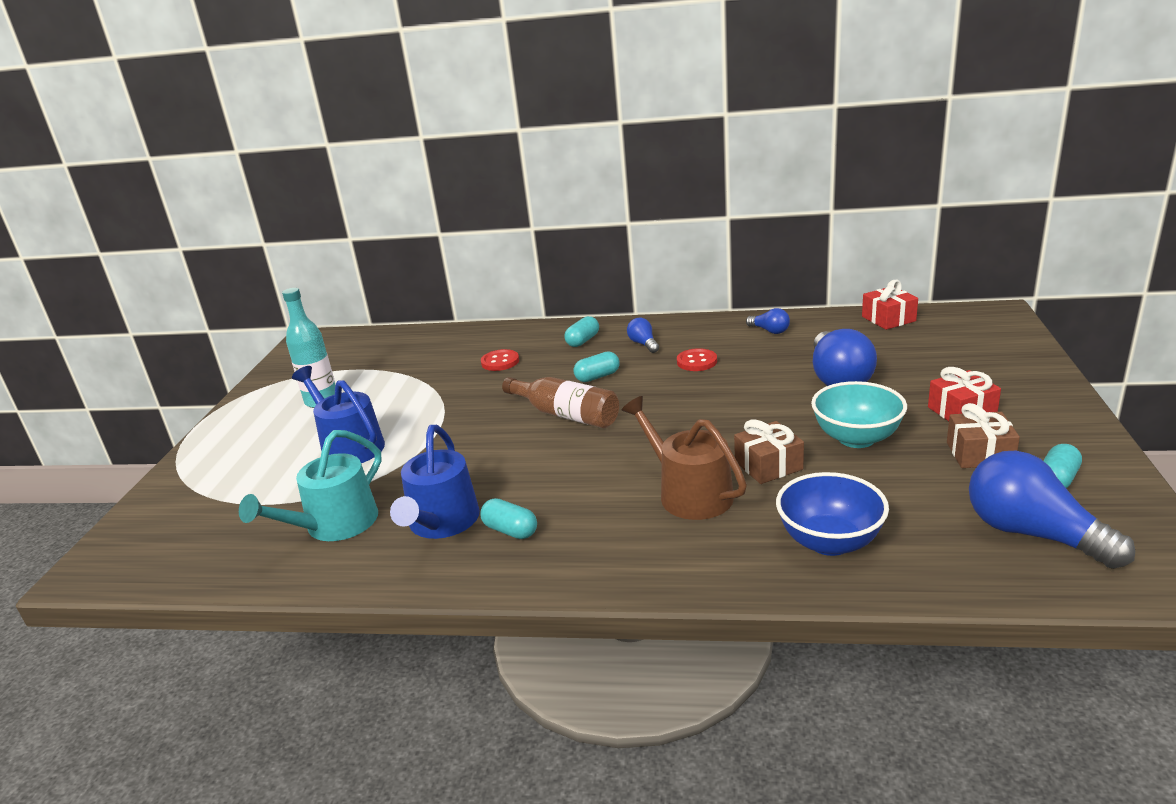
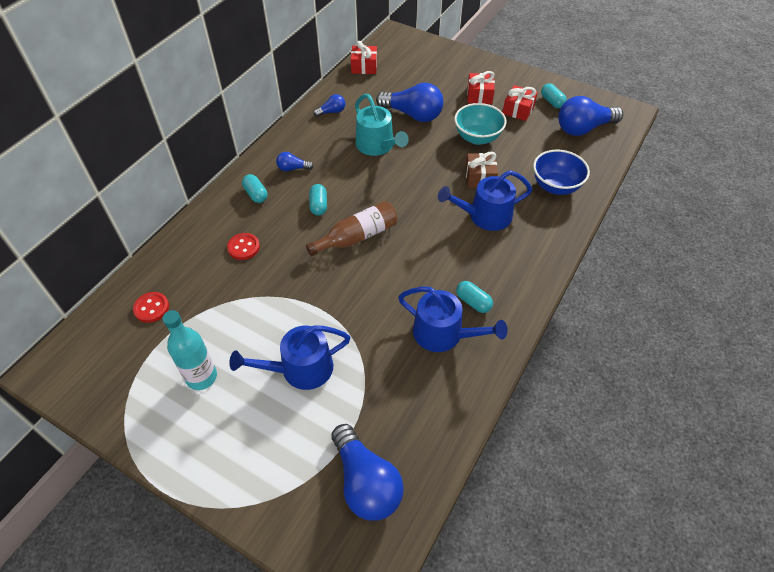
camera: 70 degrees left, 25 degrees up
turquoise watering can [239,430,382,541] -> turquoise watering can moved to [355,94,409,156]
turquoise capsule [480,498,537,539] -> turquoise capsule turned 75 degrees clockwise [456,281,493,313]
brown watering can [621,396,747,520] -> blue watering can [438,170,532,231]
red button [677,348,717,371] -> red button moved to [133,292,169,323]
brown gift [947,403,1020,468] -> red gift [503,85,538,121]
none -> blue light bulb [331,424,404,521]

